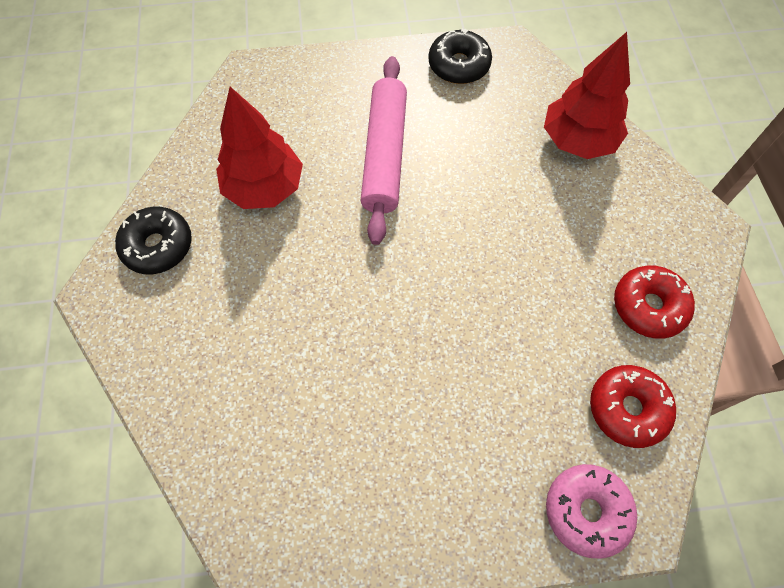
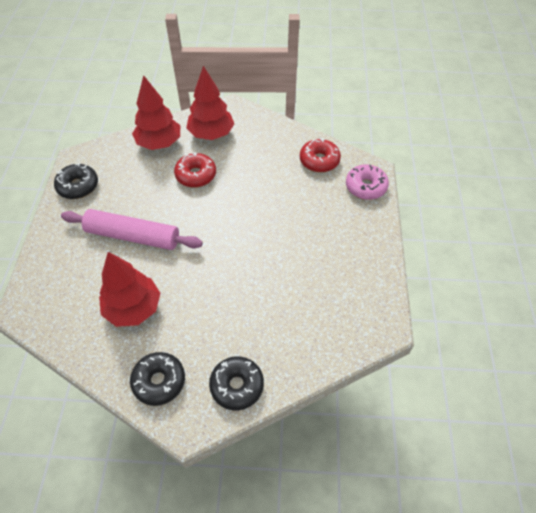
camera: 80 degrees left, 10 degrees down
red donut [614,266,695,339] -> red donut moved to [174,152,216,188]
none -> red tree [186,66,234,140]
none -> black donut [209,356,264,410]

